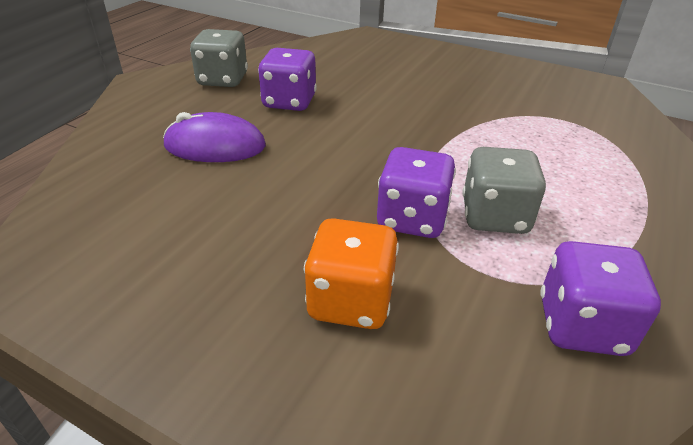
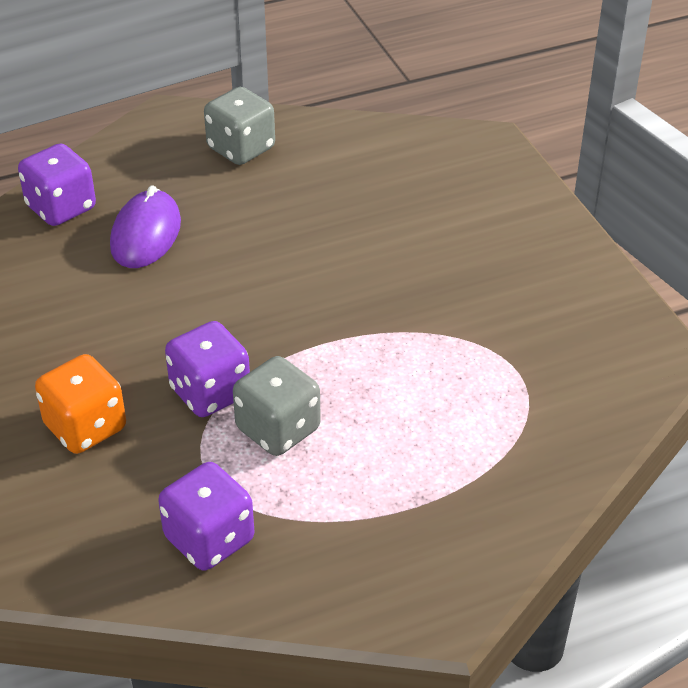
camera: 40 degrees right, 5 degrees up
purple mouse [163,112,266,162] -> purple mouse turned 60 degrees clockwise [110,185,181,268]
purple dice [258,48,317,111] -> purple dice moved to [18,143,96,226]

